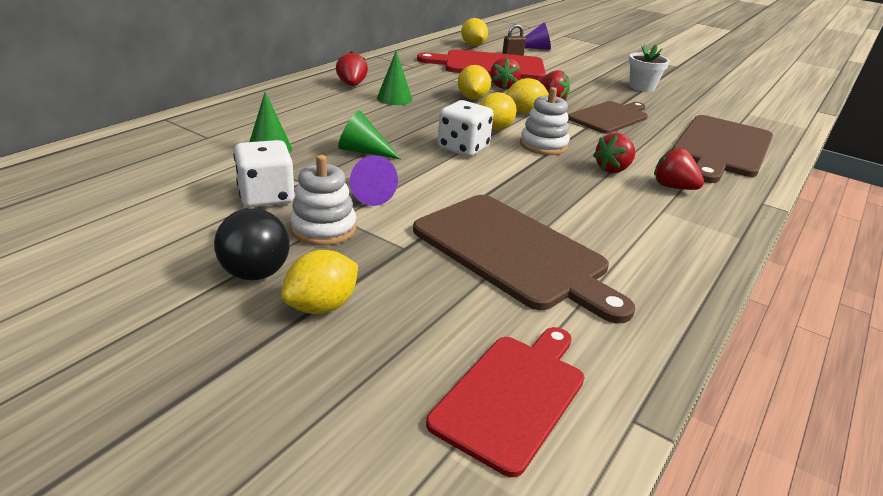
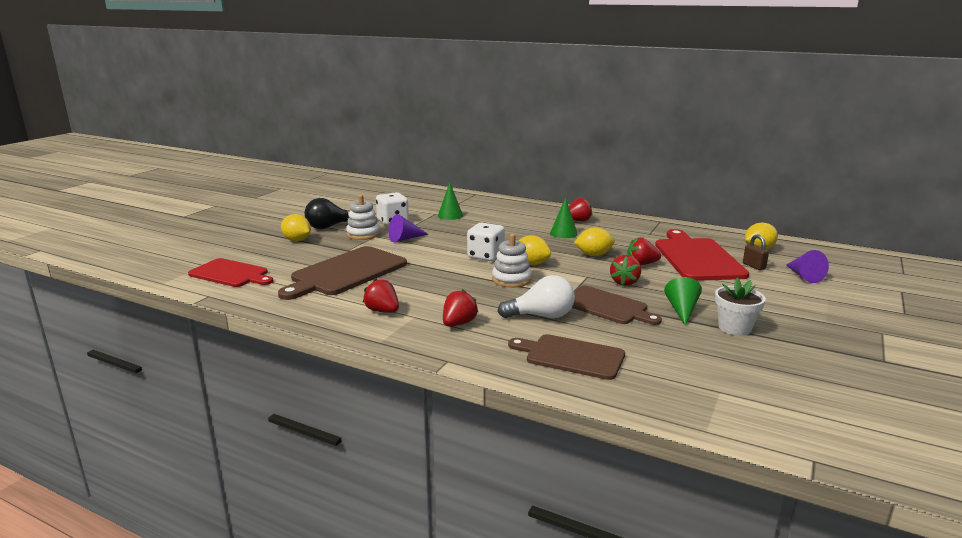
camera: 85 degrees right, 10 degrees down
green cone [338,110,401,159] -> green cone moved to [664,277,702,326]
yellow lemon [507,78,549,114] -> none
red strawberry [593,133,635,173] -> red strawberry moved to [363,278,399,313]
brown cutting board [673,115,773,183] -> brown cutting board [508,334,625,380], size x0.66
none -> white light bulb [498,275,575,318]

